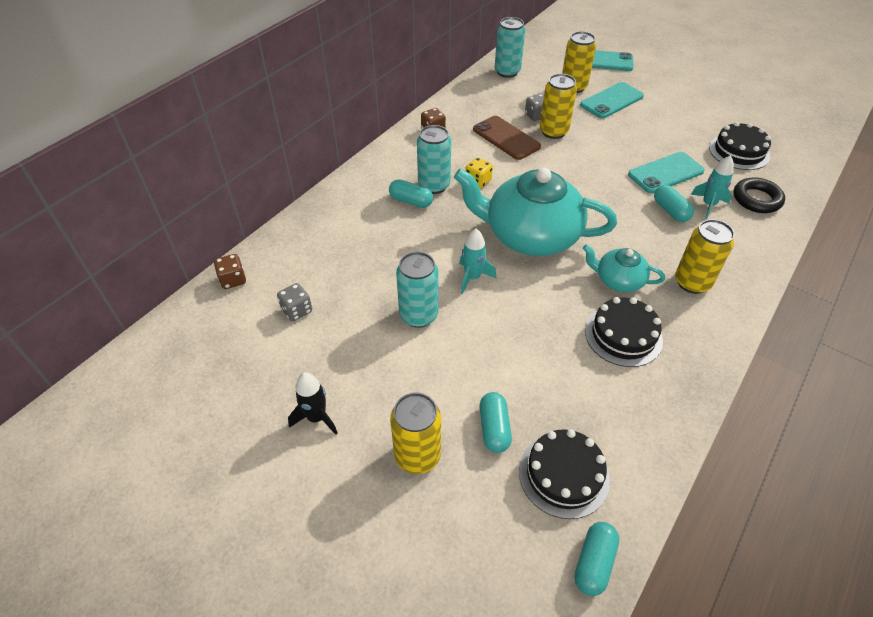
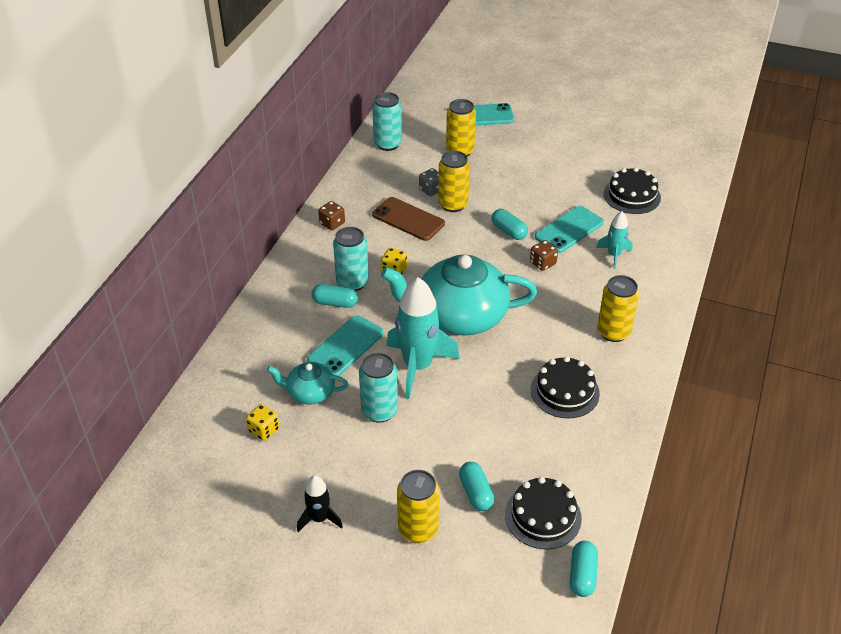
camera: 15 degrees left, 5 degrees down
brown dice [214,254,246,289] -> brown dice moved to [530,240,558,271]
grey dice [277,283,312,321] -> yellow dice [246,404,279,441]
turquoise rocket [459,229,496,294] -> turquoise rocket [386,277,460,399], size x1.92
turquoise phone [580,82,644,118] -> turquoise phone moved to [307,315,384,376]
turquoise teapot [583,244,665,292] -> turquoise teapot moved to [267,362,348,404]
turquoise capsule [654,185,694,222] -> turquoise capsule moved to [492,209,528,240]
black ring [734,177,785,213] -> none

